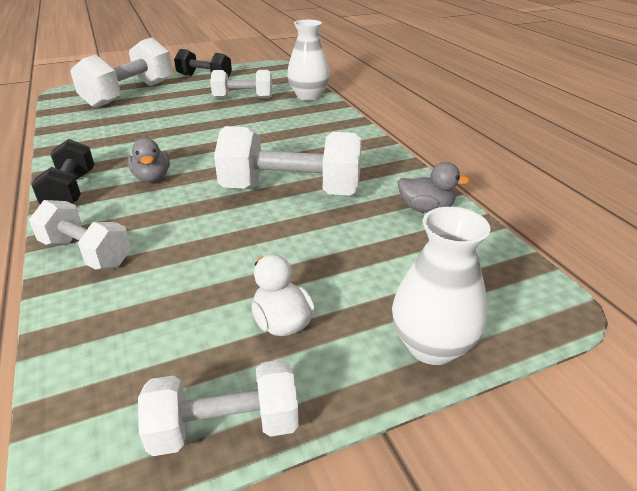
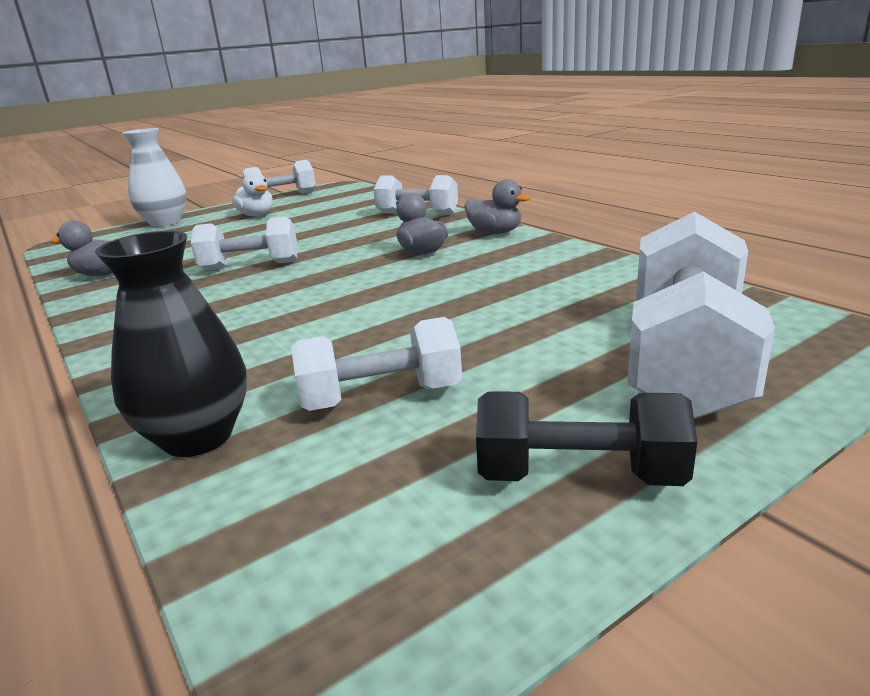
camera: 170 degrees right, 10 degrees down
black dumbbell [31,139,94,204] -> grey duck [464,179,531,234]
white dumbbell [214,126,362,196] -> white dumbbell [191,217,297,270], size x0.61
white vase [287,20,330,101] -> black vase [95,231,247,457]

